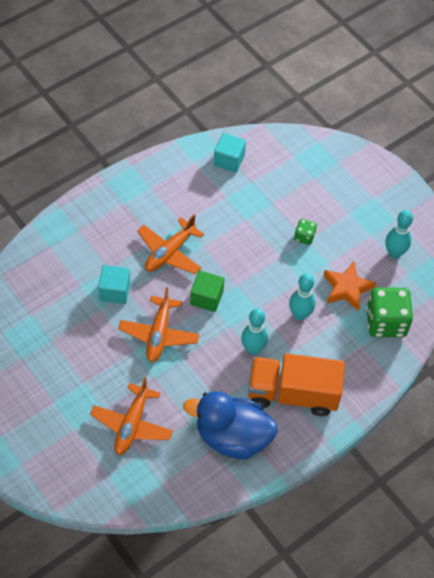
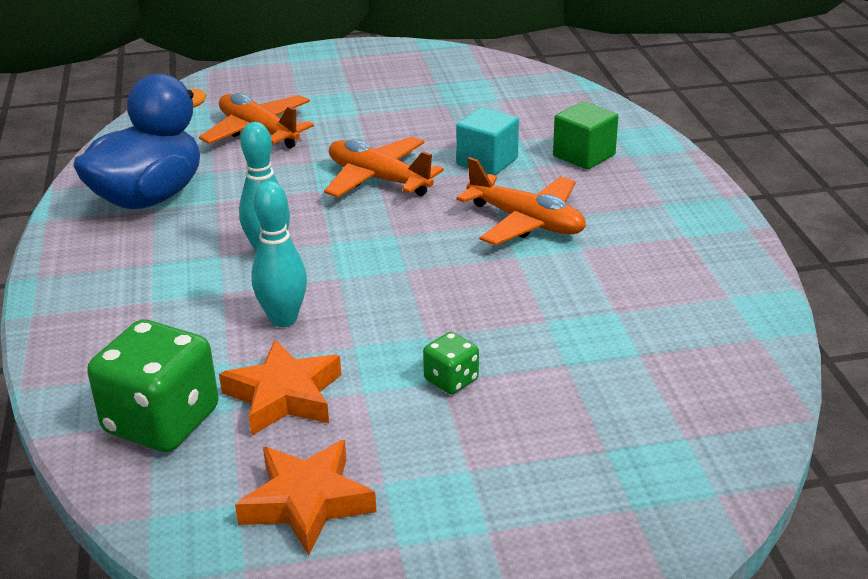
camera: 120 degrees right, 25 degrees down
orange plane [137,214,204,274] -> orange plane turned 150 degrees clockwise [456,157,586,245]
green cube [190,270,224,312] -> green cube moved to [553,101,618,170]
turquoise cube [214,133,246,173] -> none
orange truck [248,353,345,416] -> none
turquoise bowling pin [386,210,413,259] -> orange star [235,440,377,555]

